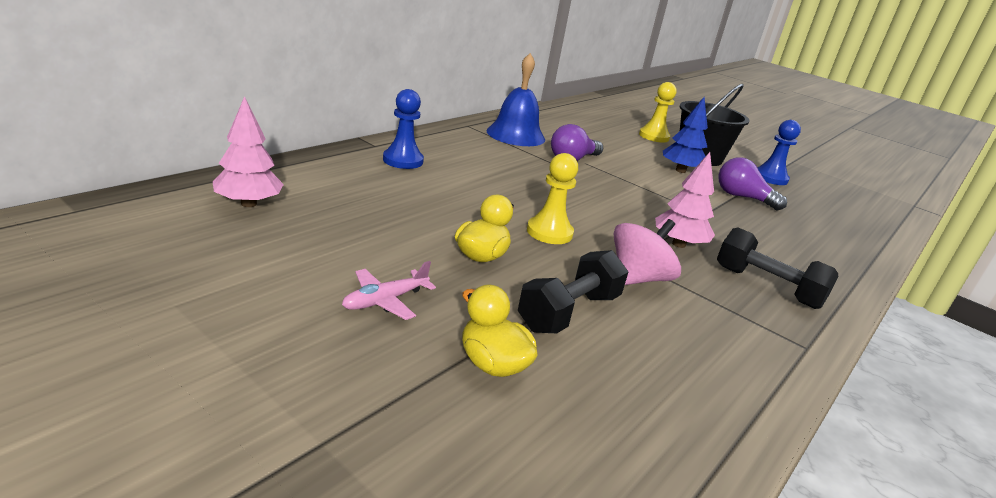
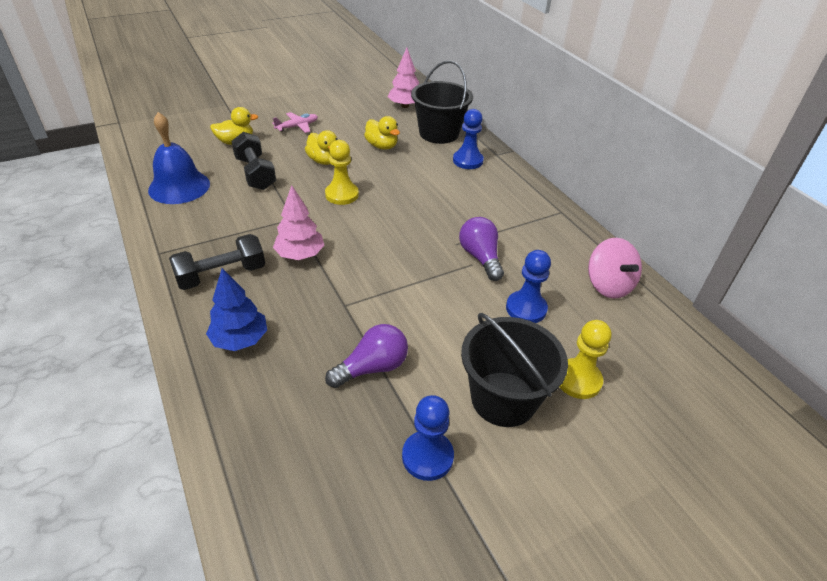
camera: 115 degrees right, 15 degrees up
pink plane [342,261,436,320] -> pink plane turned 75 degrees clockwise [272,112,318,133]
blue bell [487,53,545,146] -> blue bell moved to [148,112,210,204]
pink spinning top [614,219,681,285] -> pink spinning top moved to [588,238,642,299]
blue tree [663,97,708,173] -> blue tree moved to [206,268,267,351]
none -> yellow duck [364,116,400,150]
none -> black bucket [411,60,473,144]
none -> blue pawn [506,250,551,323]

